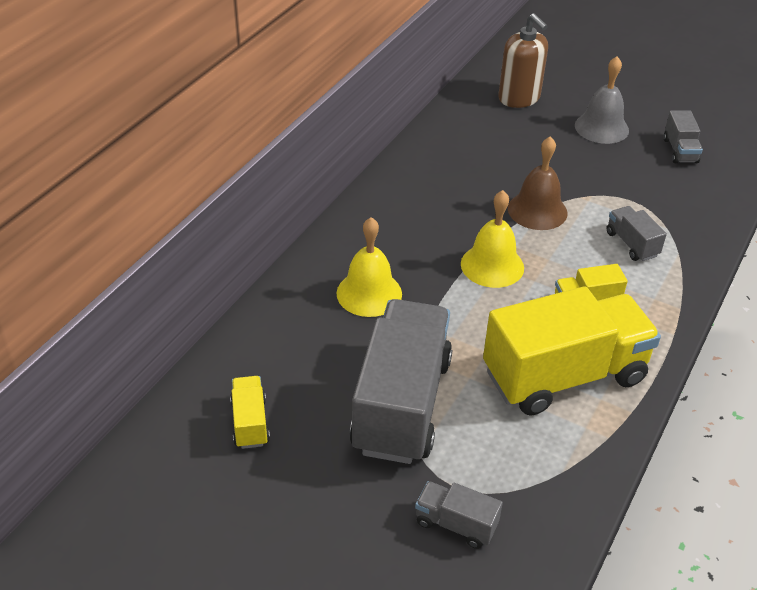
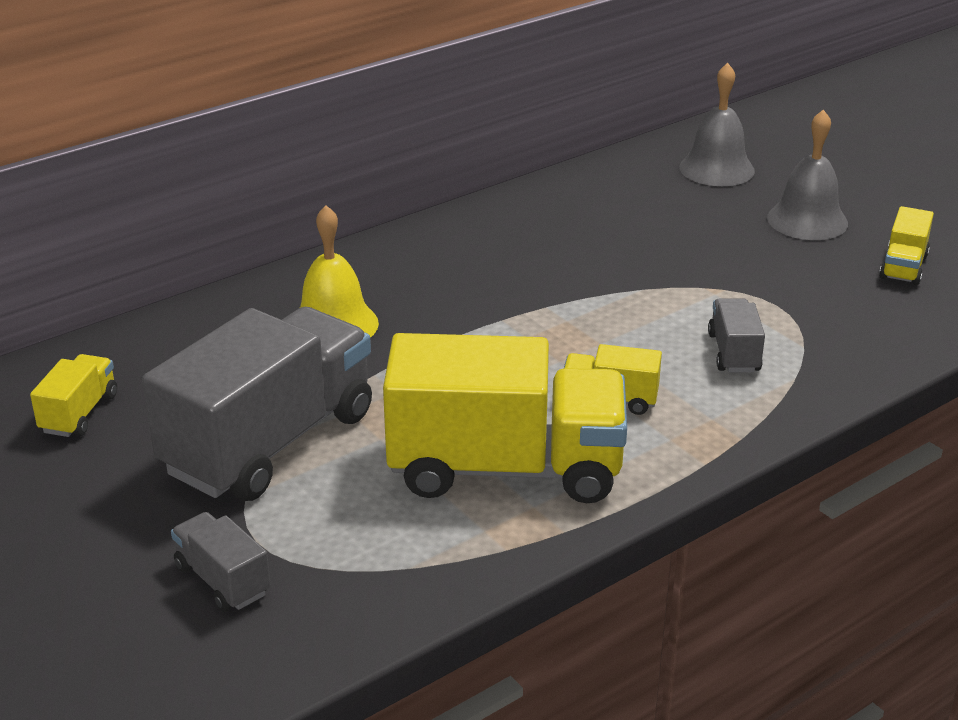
camera: 25 degrees right, 10 degrees down
yellow bell [461,190,524,288] -> none
brown soap dispenser [498,13,548,108] -> grey bell [679,63,755,186]
brown bell [508,136,567,230] -> none
grey truck [664,111,703,163] -> yellow truck [879,206,934,285]

